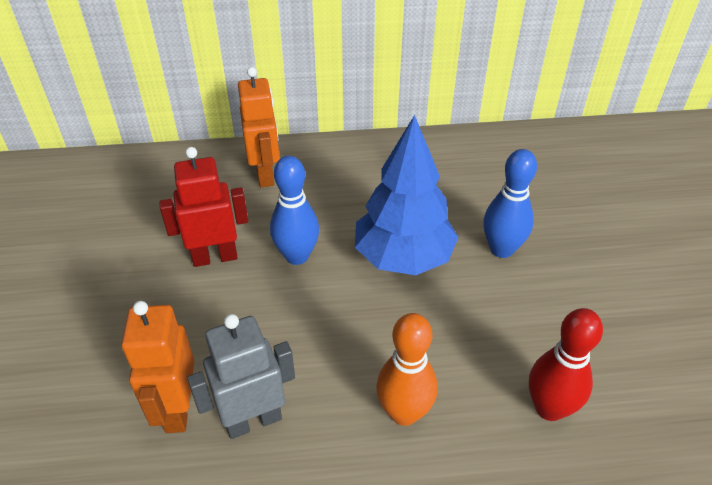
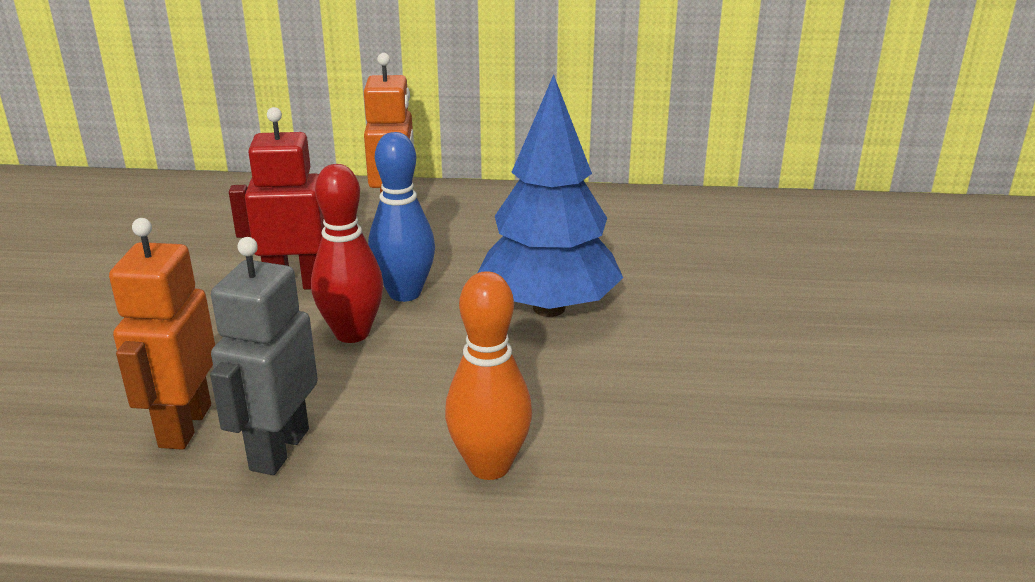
camera: 10 degrees right, 15 degrees down
grey robot [187,314,295,439] -> grey robot turned 60 degrees counterclockwise [210,237,318,475]
blue bowling pin [483,149,537,258] -> none
red bowling pin [529,308,603,421] -> red bowling pin moved to [311,164,383,343]

